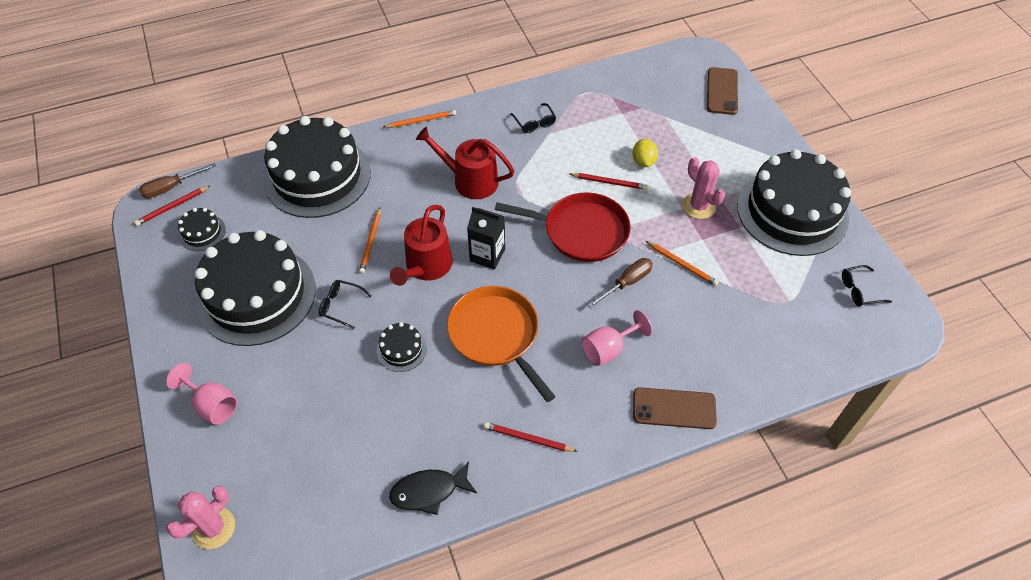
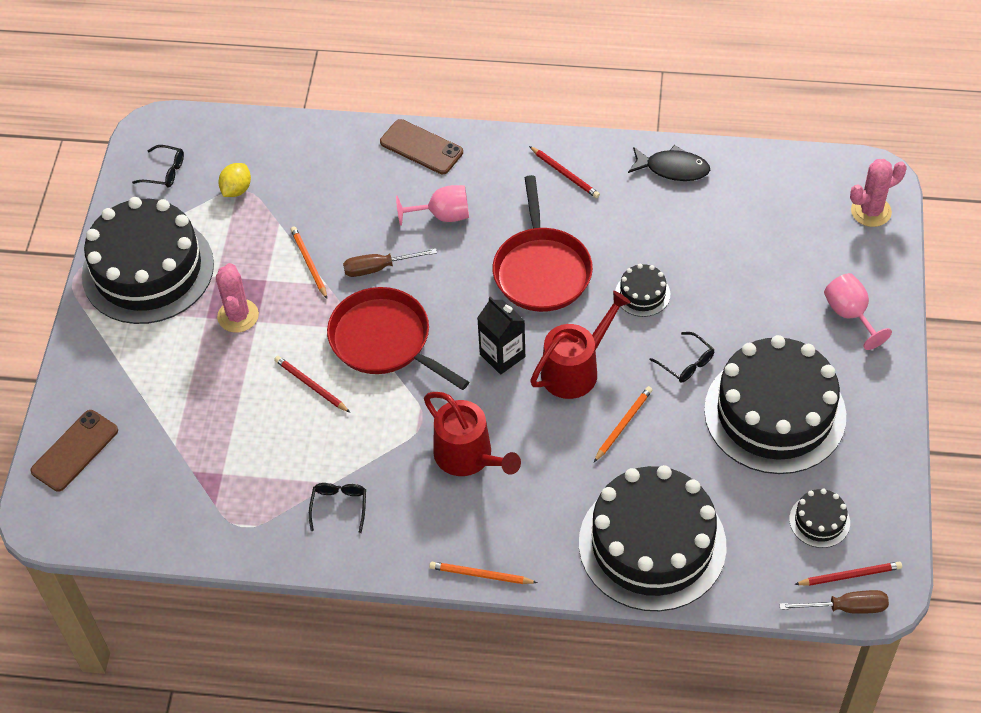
camera: 150 degrees left, 0 degrees up
orange pan [447,286,556,402] -> red pan [493,175,593,312]
yellow lemon [632,139,658,167] -> yellow lemon moved to [218,163,251,197]

